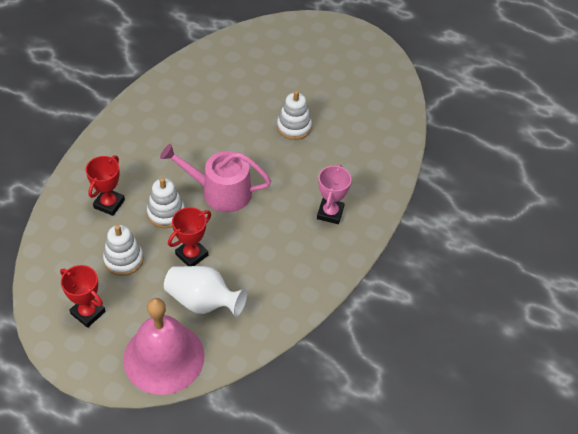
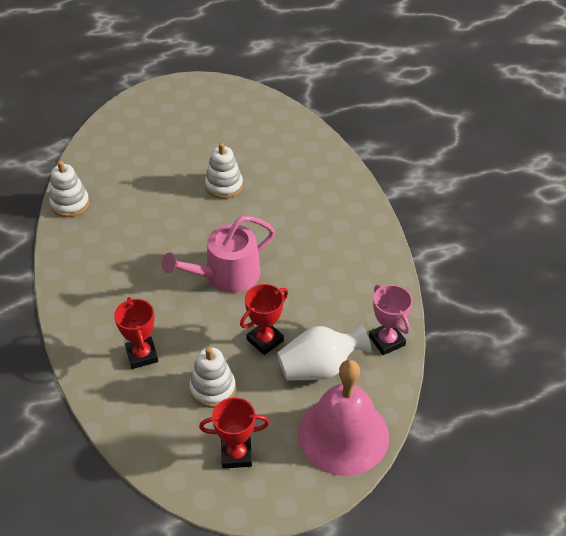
camera: 40 degrees left, 5 degrees down
white stacking toy [147,178,185,228] -> white stacking toy moved to [49,161,89,217]
red trophy [168,207,211,266] -> red trophy turned 45 degrees clockwise [240,284,288,355]
pink trophy [317,164,351,224] -> pink trophy moved to [369,284,412,355]

